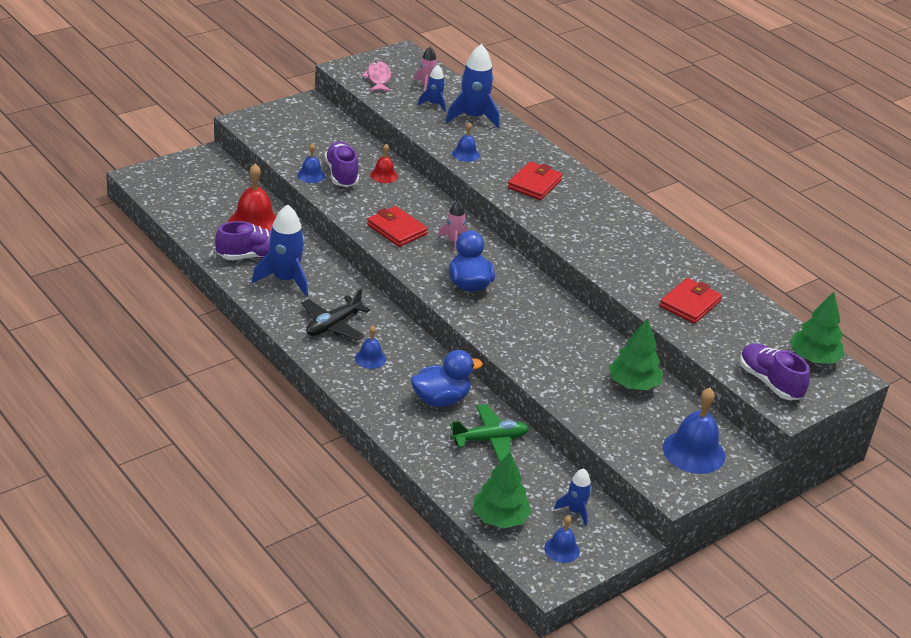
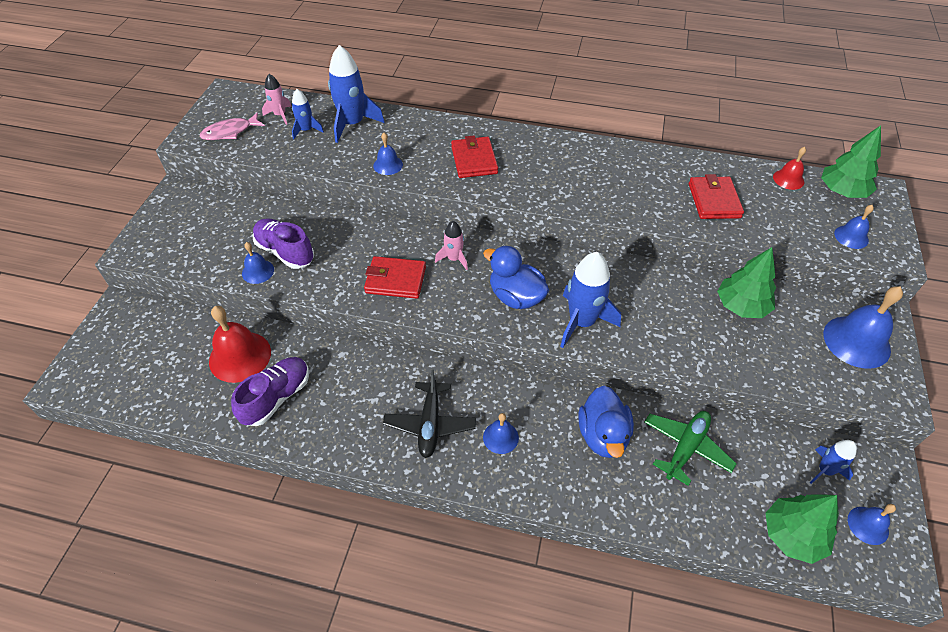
camera: 35 degrees left, 15 degrees up
blue rocket [252,204,308,297] -> blue rocket moved to [560,252,621,348]
pink fish [362,61,391,92] -> pink fish turned 75 degrees counterclockwise [200,113,265,140]
red bell [370,144,398,183] -> red bell moved to [773,147,806,190]
blue duck [411,350,483,407] -> blue duck turned 150 degrees clockwise [578,386,634,458]
purple shoe [740,343,810,400] -> blue bell [834,205,874,249]

